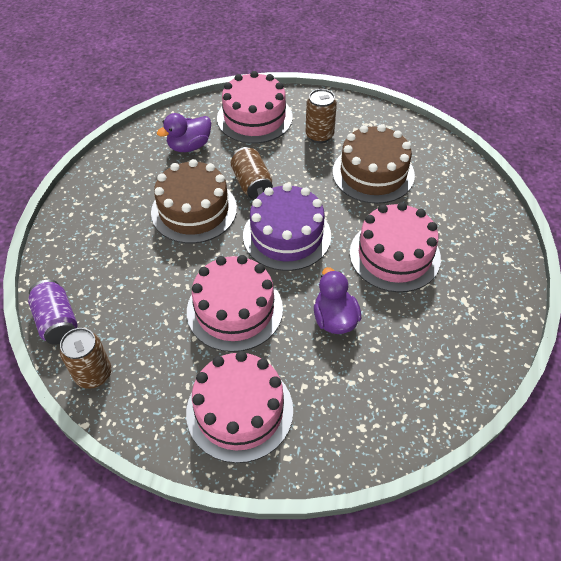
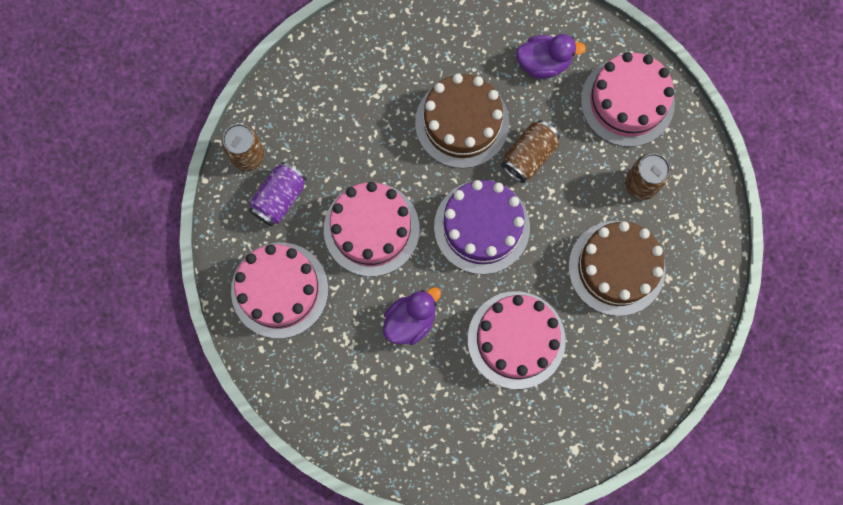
camera: 60 degrees right, 25 degrees up
purple can [28,280,78,345] -> purple can moved to [249,162,306,227]
purple duck [157,113,211,152] -> purple duck turned 150 degrees clockwise [516,34,586,79]

